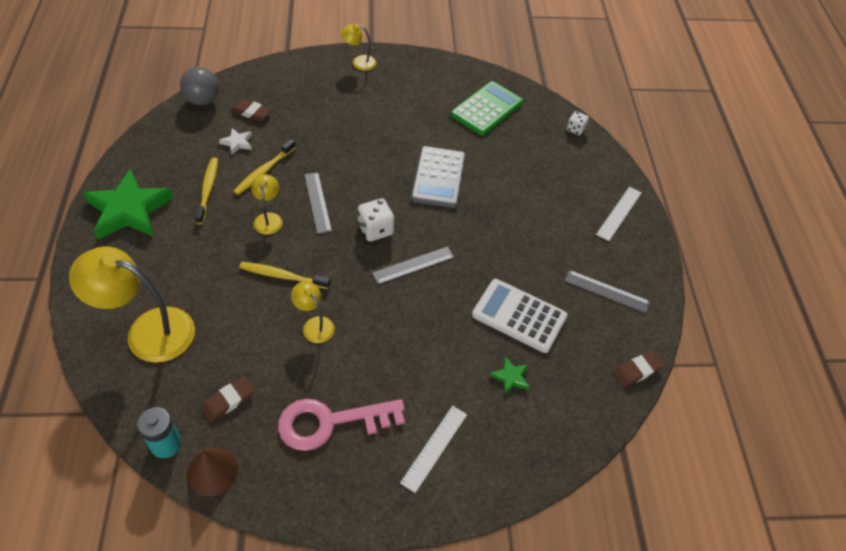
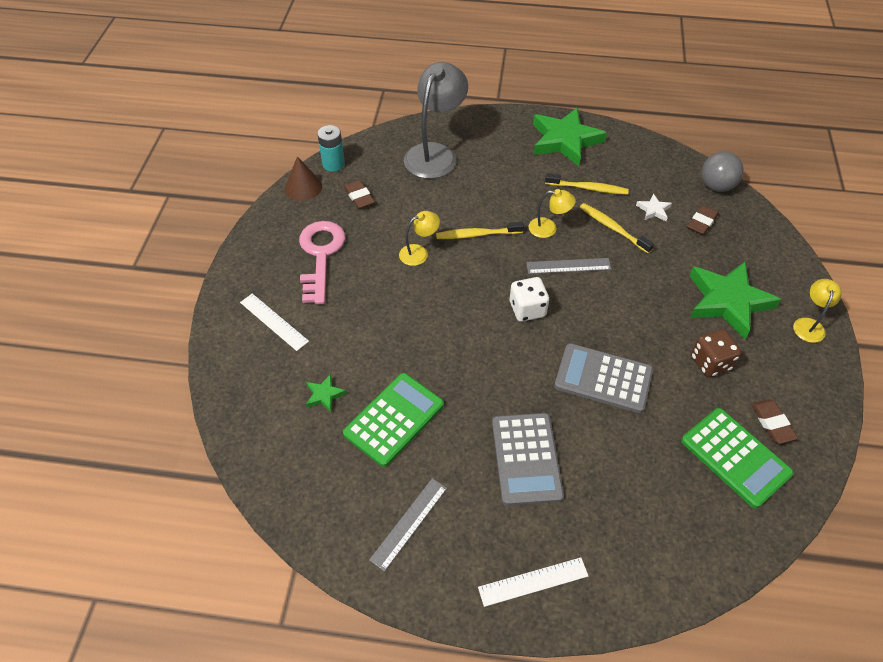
camera: 105 degrees right, 0 degrees up
yellow lamp [69,247,195,363] -> grey lamp [404,62,468,179]
yellow toothbrush [239,262,331,289] -> yellow toothbrush turned 120 degrees counterclockwise [436,222,524,239]
grey ruler [372,246,454,285] -> none
white calculator [472,279,568,353] -> green calculator [343,373,444,467]
white dice [567,111,589,135] -> none
white ruler [596,187,642,241] -> white ruler turned 60 degrees counterclockwise [478,557,588,607]
brown eraser [613,351,665,387] -> brown eraser moved to [751,399,798,444]
none -> grey calculator [492,413,564,506]
none -> green star [689,262,781,339]
none -> brown dice [691,329,742,377]

